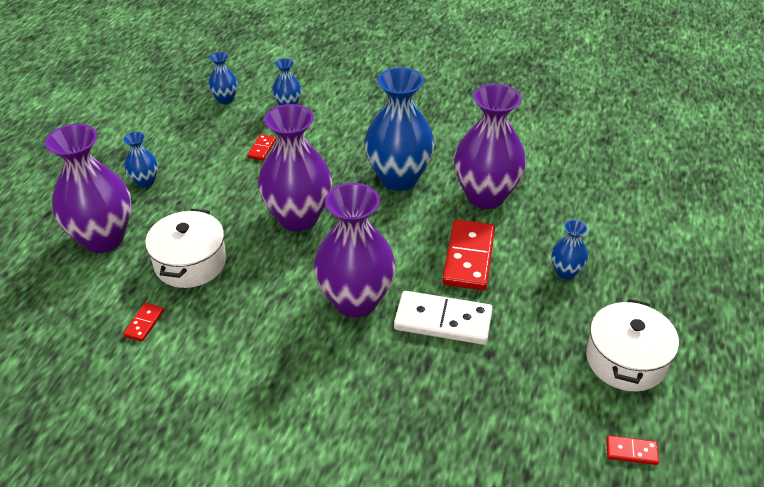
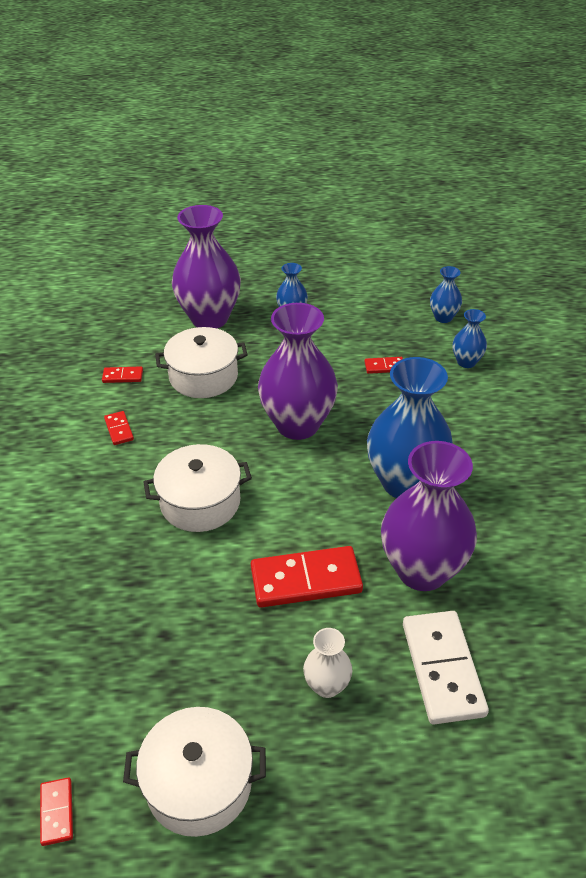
camera: 70 degrees right, 0 degrees up
purple vase [314,183,396,318] -> white pot [143,444,252,532]
white domino [394,291,493,345] -> white domino moved to [403,611,489,724]
blue vase [551,220,588,279] -> white vase [303,628,352,698]
none -> red domino [104,411,134,445]

